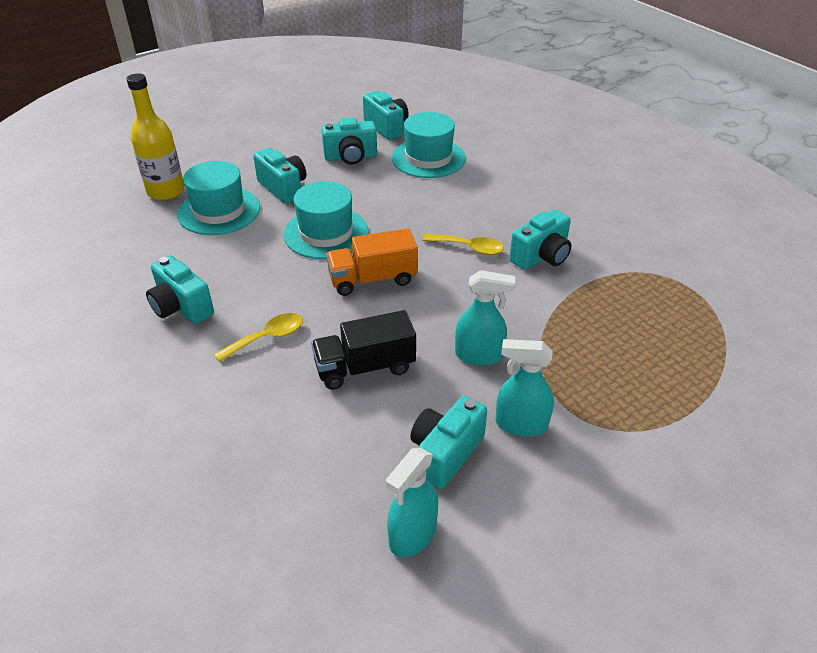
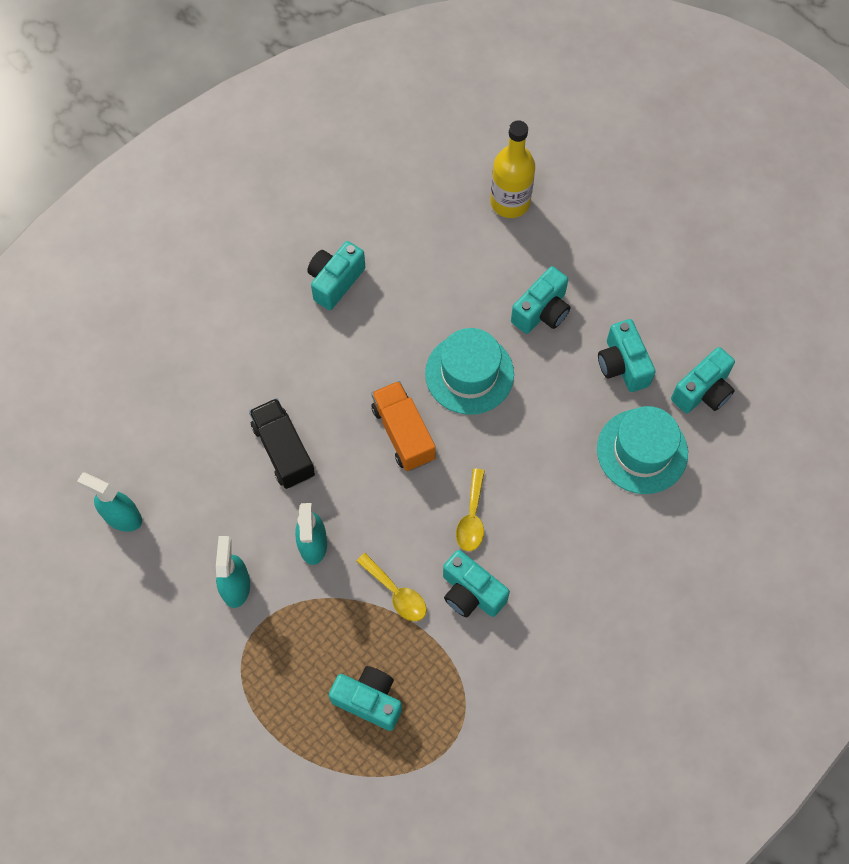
camera: 80 degrees right, 25 degrees up
turquoise hat [177,161,260,235] -> none
yellow spoon [214,313,303,362] -> yellow spoon moved to [356,553,427,622]
turquoise camera [410,396,487,489] -> turquoise camera moved to [329,666,402,731]

